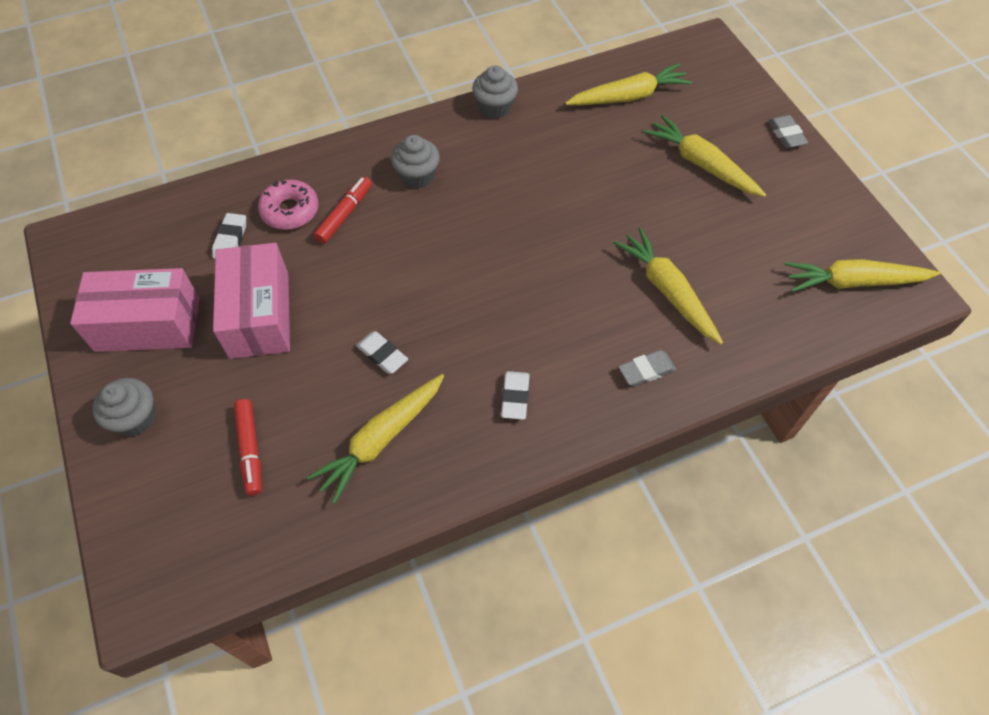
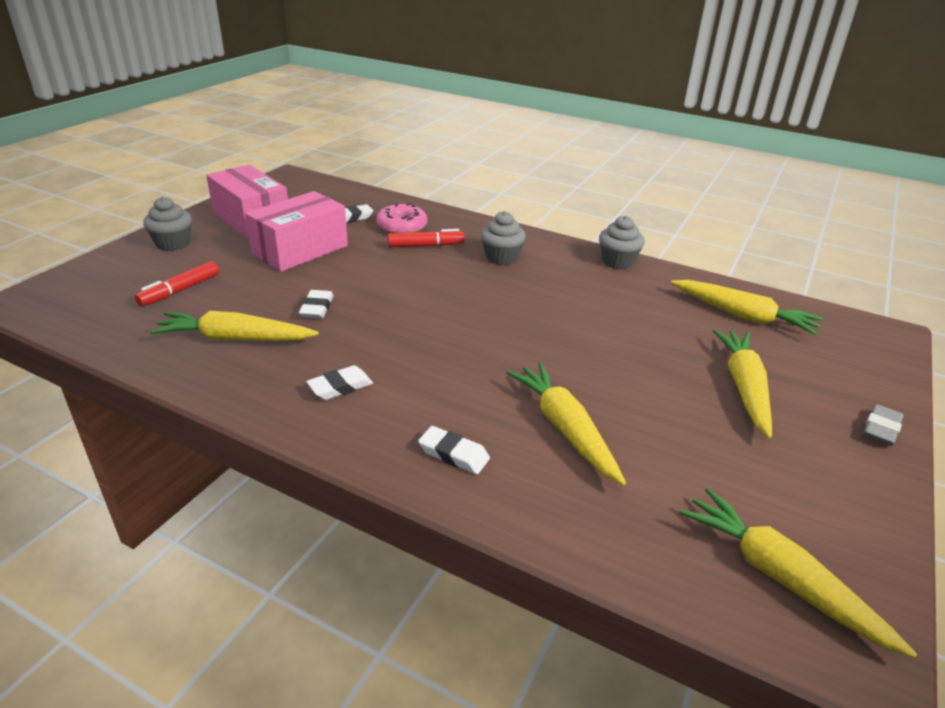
camera: 50 degrees right, 25 degrees down
yellow carrot [613,228,723,344] -> yellow carrot turned 45 degrees counterclockwise [506,362,626,485]
grey eraser [619,350,676,386] -> white eraser [418,426,490,474]

